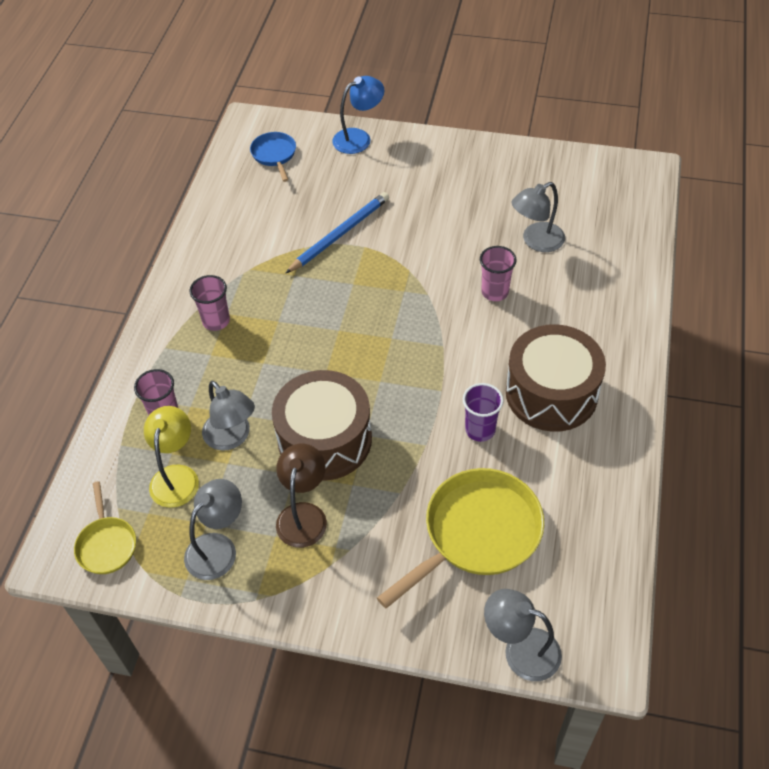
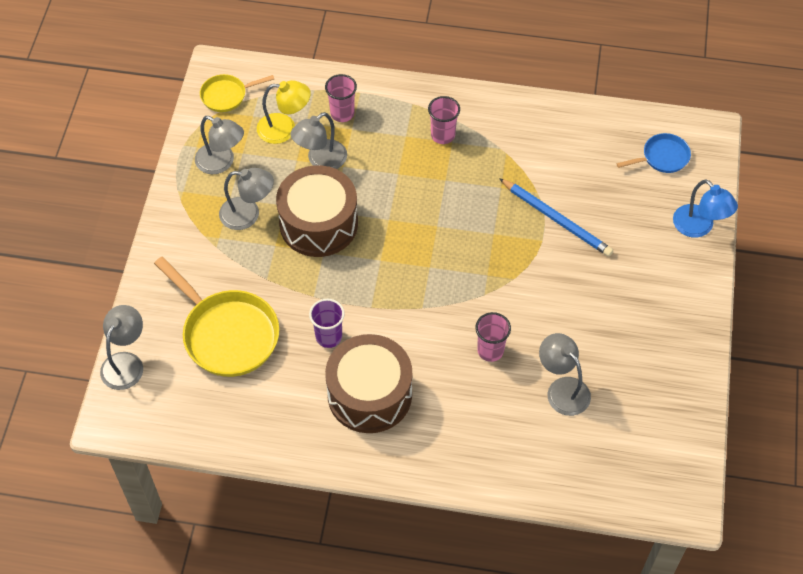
camera: 85 degrees right, 5 degrees up
brown lamp [276,444,327,548] -> grey lamp [219,168,274,230]

